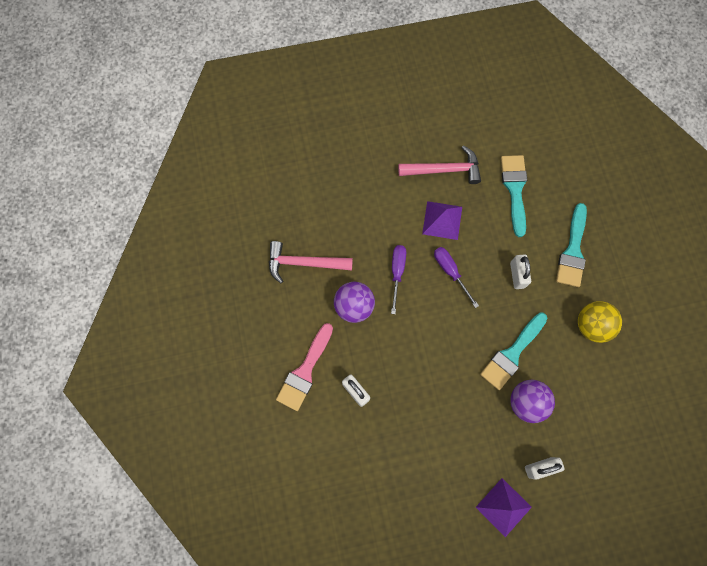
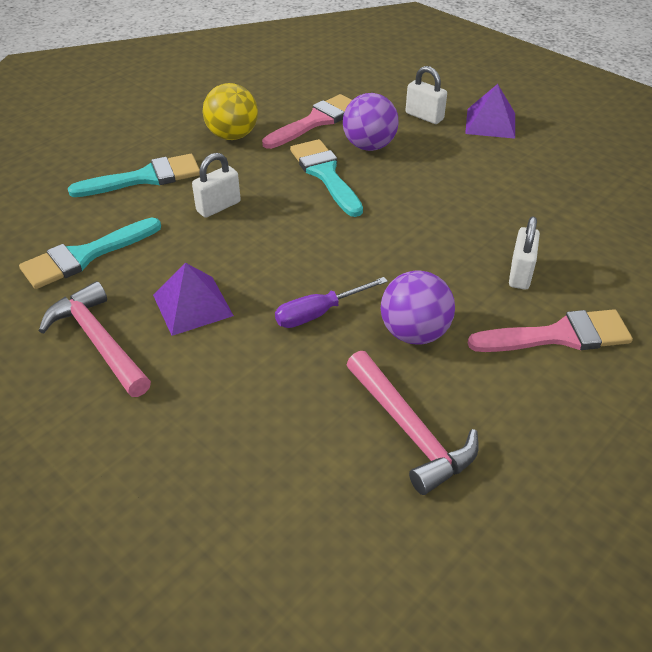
camera: 125 degrees left, 30 degrees down
purple screwdriver [434,247,479,308] -> none
turquoise brush [480,313,547,390] -> turquoise brush turned 120 degrees counterclockwise [290,139,363,217]
none -> pink brush [262,94,352,149]

